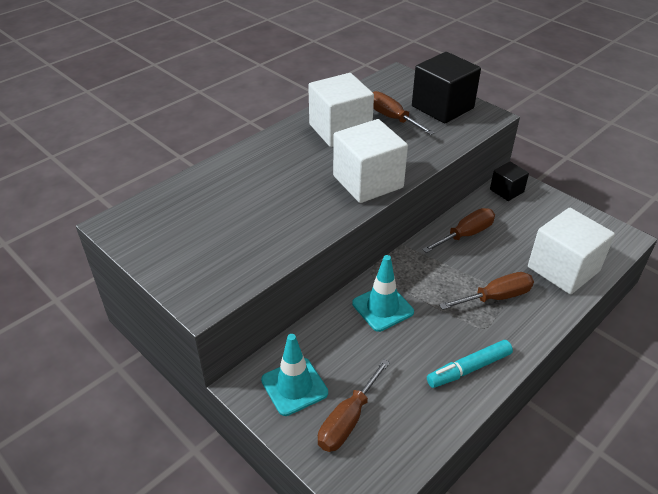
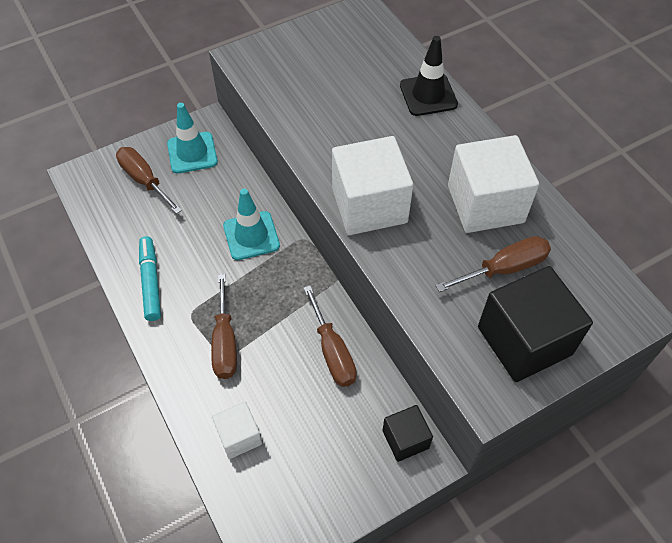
camera: 105 degrees right, 15 degrees up
white cube [528,208,615,295] -> white cube [212,402,262,459], size x0.54
none -> black traffic cone [400,36,458,116]

